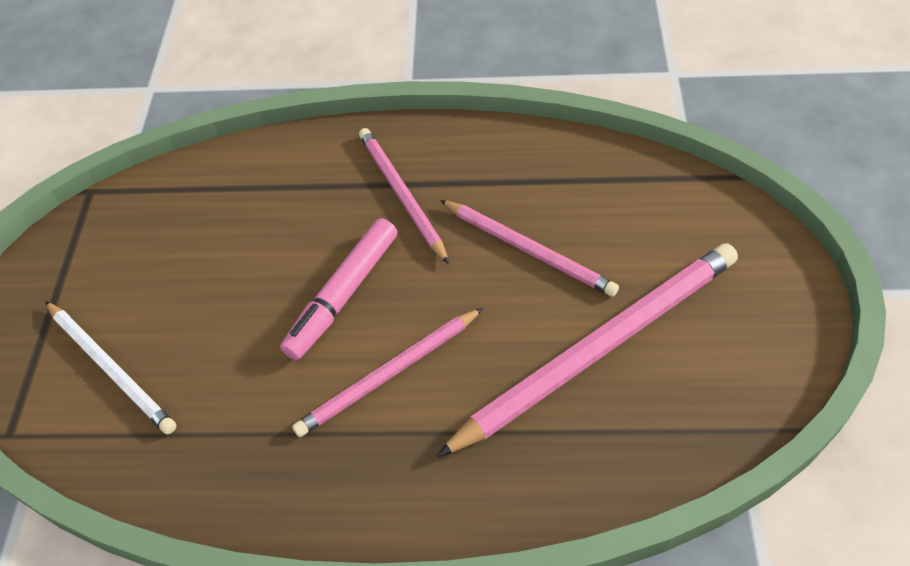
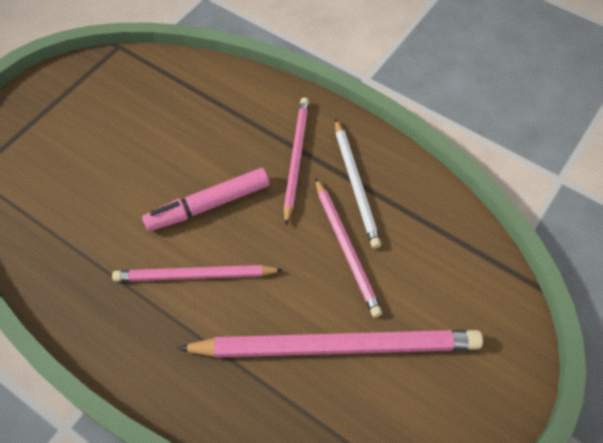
camera: 30 degrees right, 5 degrees up
white pencil [45,301,176,435] -> white pencil moved to [335,119,381,248]

